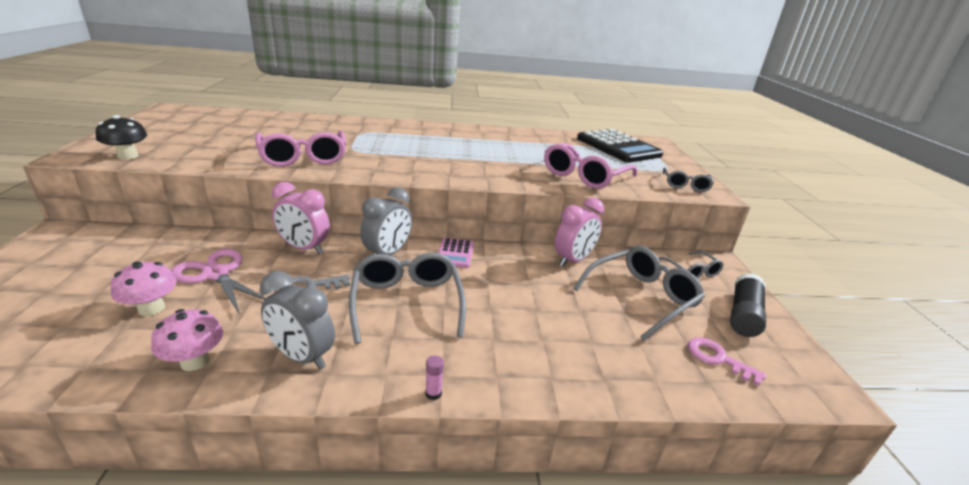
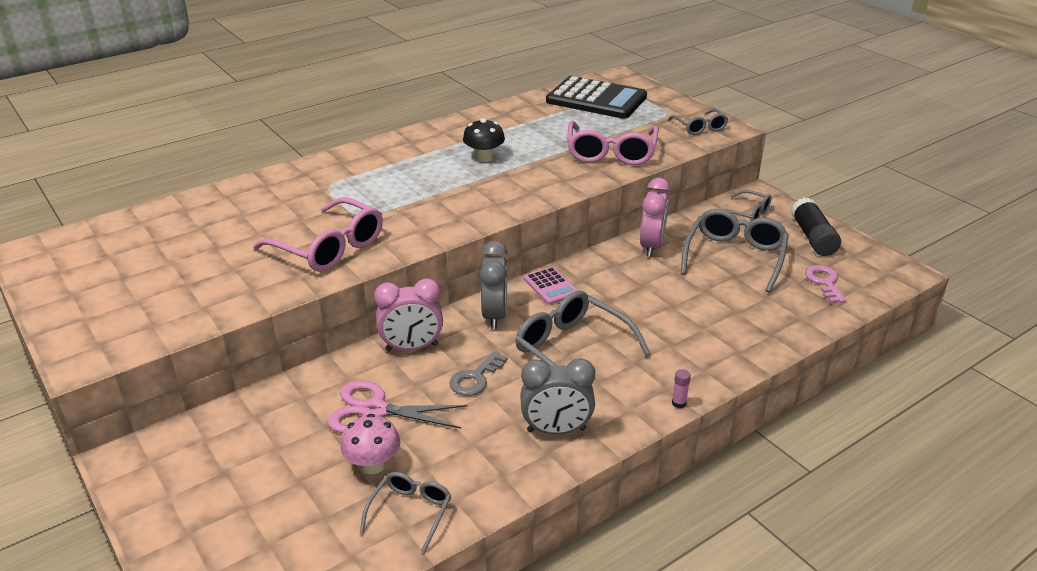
camera: 30 degrees left, 5 degrees up
black mushroom [96,115,147,160] -> black mushroom moved to [463,119,505,162]
pink mushroom [151,309,223,371] -> none
pink key [688,337,766,386] -> pink key turned 75 degrees clockwise [805,265,847,303]
none -> grey glasses [360,472,452,553]

